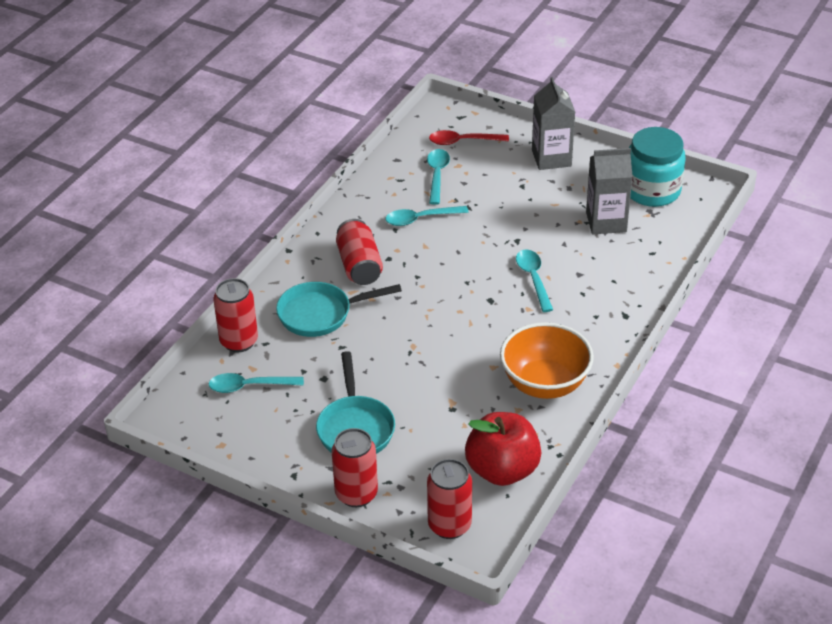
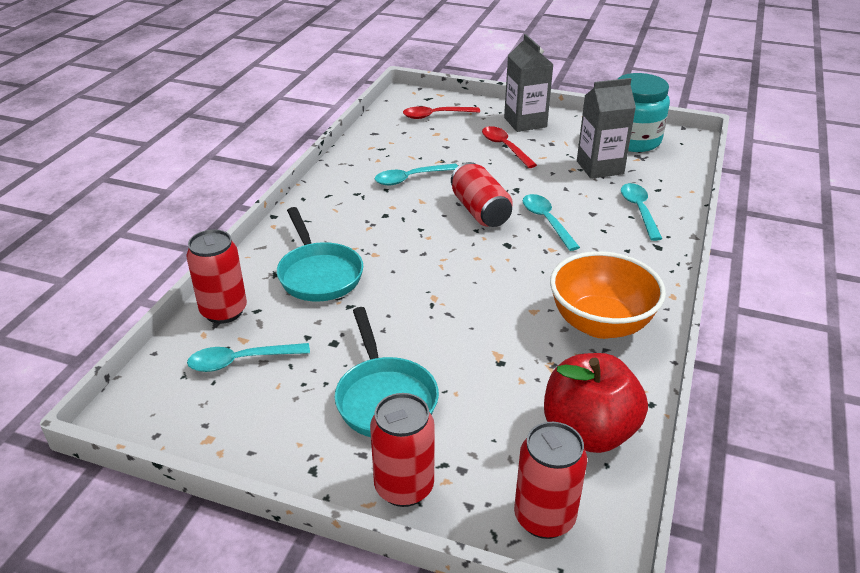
camera: 10 degrees left, 5 degrees down
turquoise pan [276,282,402,337] -> turquoise pan turned 90 degrees counterclockwise [277,207,363,302]
red can [336,219,383,285] -> red can moved to [451,162,513,227]
turquoise spoon [427,149,450,205] -> turquoise spoon moved to [621,183,662,241]
none -> red spoon [482,126,537,168]

